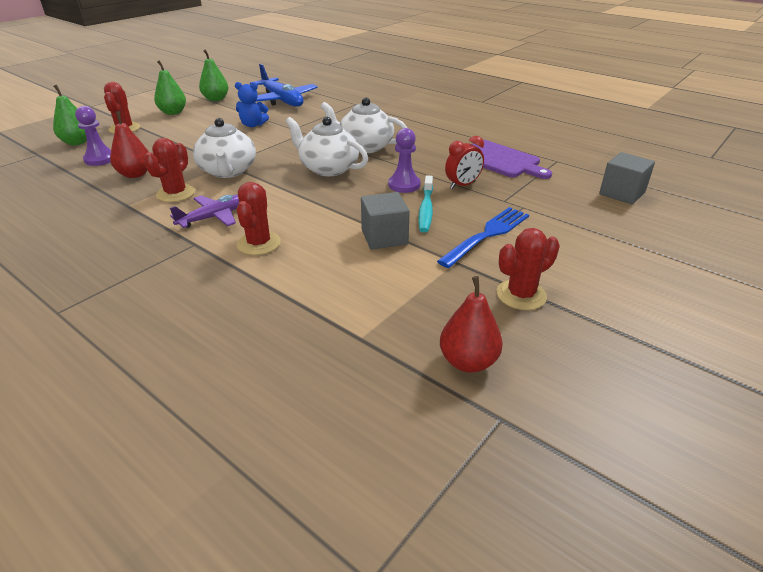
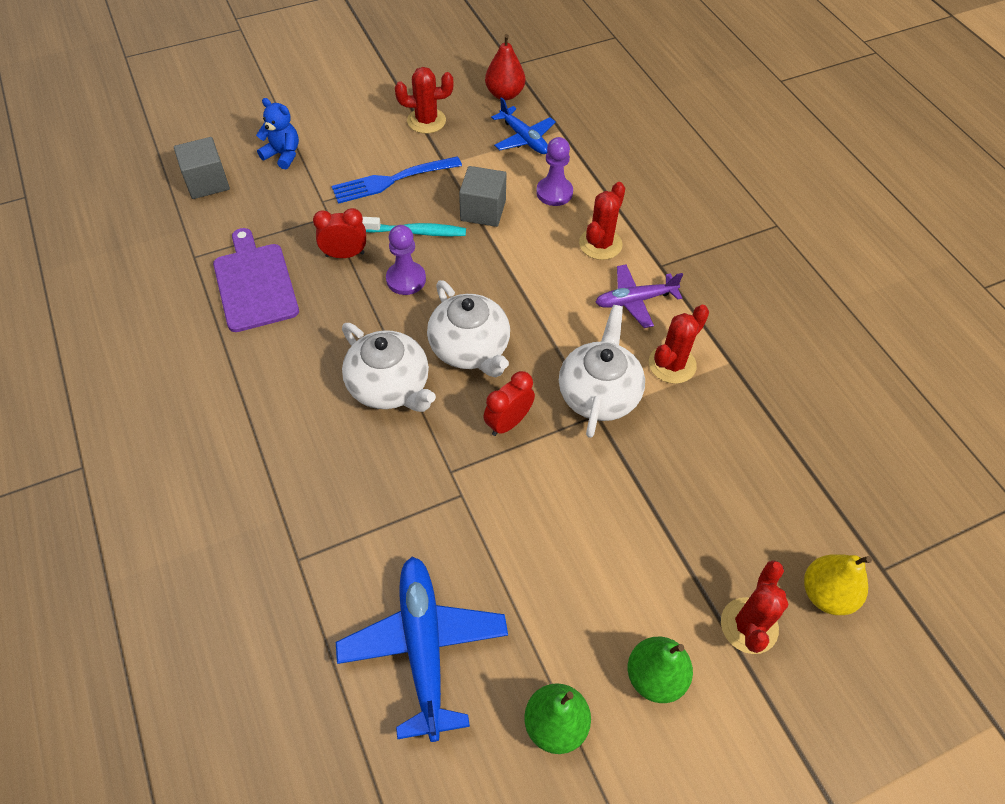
camera: 155 degrees left, 20 degrees up
green pear [53,85,87,145] -> yellow pear [804,554,872,615]
purple pawn [75,106,111,166] -> purple pawn moved to [536,137,573,206]
red pear [110,111,149,178] -> none
blue teddy bear [235,82,269,127] -> blue teddy bear moved to [256,98,299,169]
turquoise toothbrush [418,175,433,232] -> turquoise toothbrush turned 60 degrees clockwise [362,217,466,236]
none -> red clock [483,371,535,436]
none -> blue plane [491,97,556,154]

